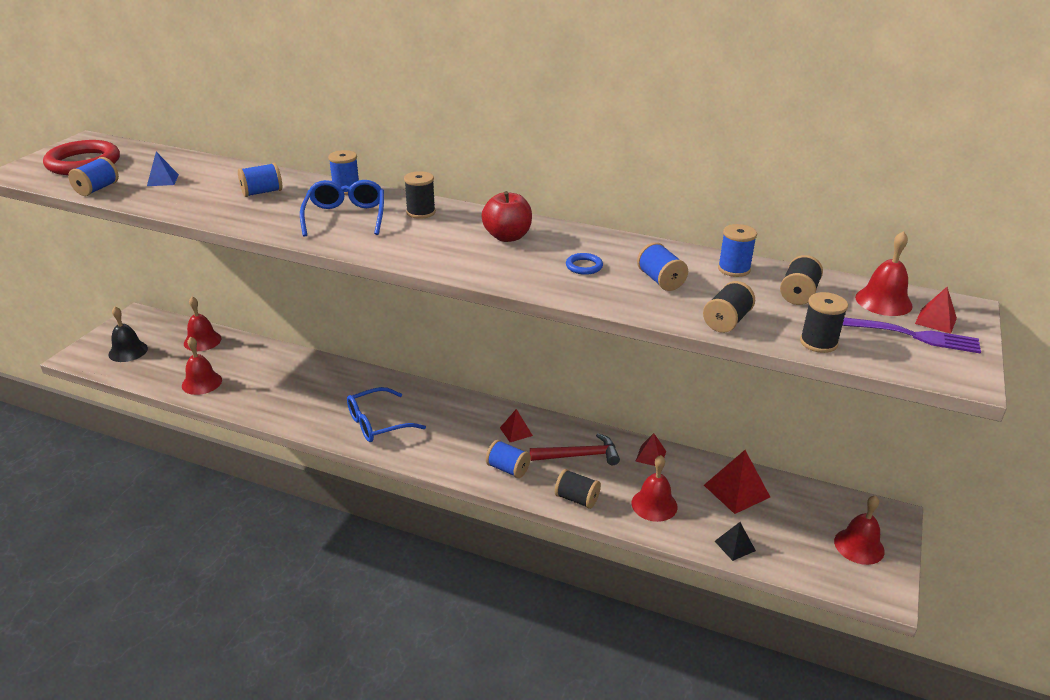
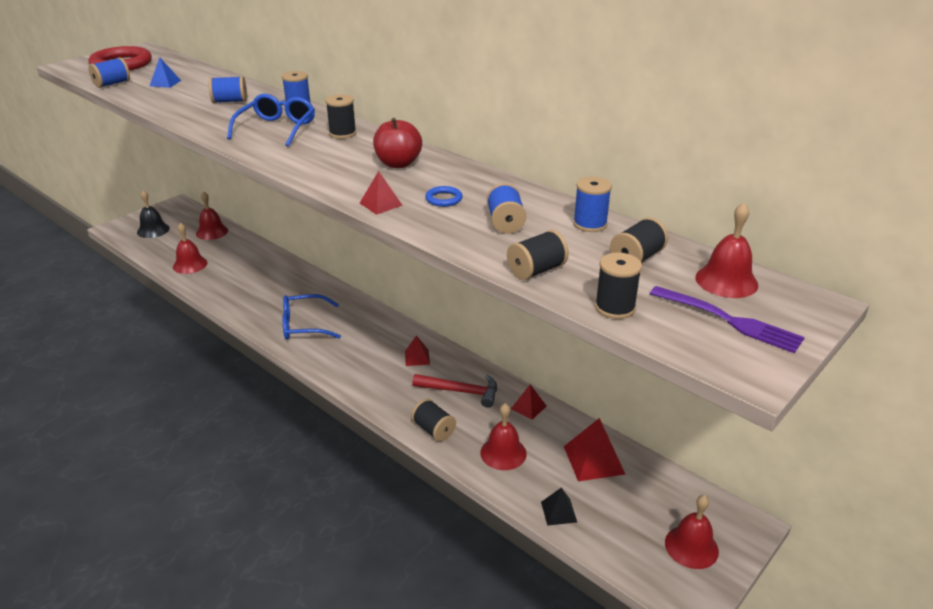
camera: 20 degrees right, 0 degrees up
blue spool [486,440,531,478] -> none
red pyramid [915,287,957,334] -> red pyramid moved to [359,171,403,215]

